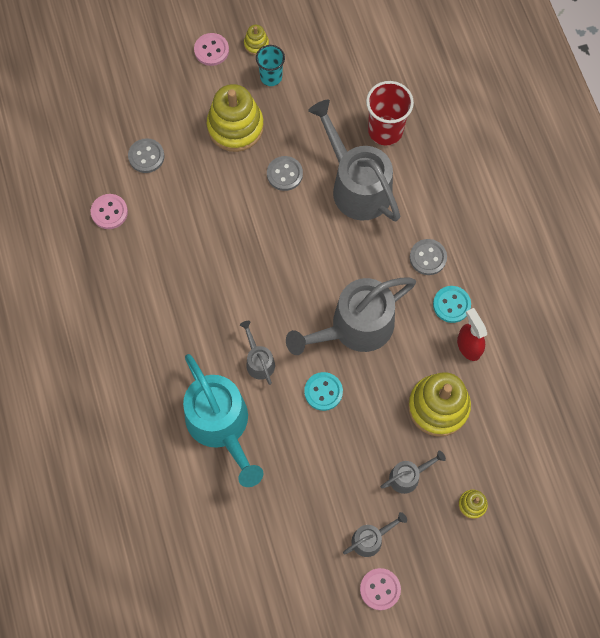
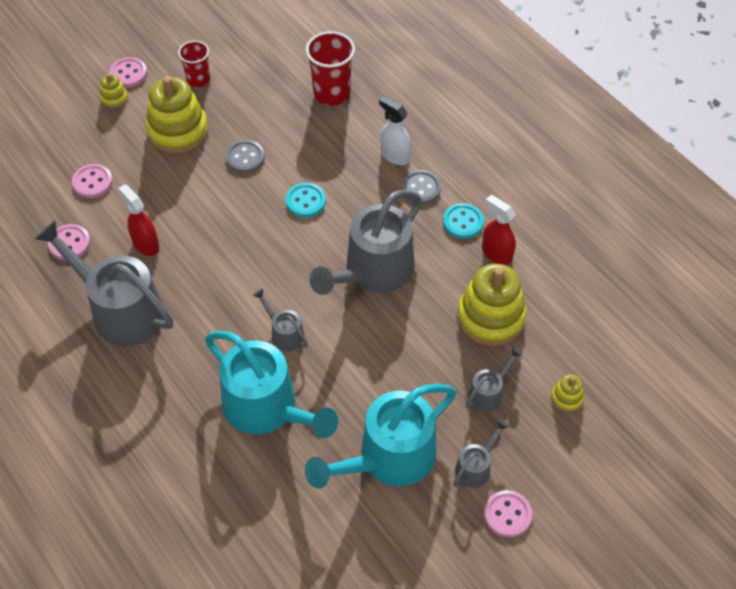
camera: 20 degrees left, 15 degrees down
grey button [128,138,165,173] -> pink button [72,164,113,198]
yellow stacking toy [244,25,269,55] -> yellow stacking toy moved to [100,74,128,108]
turquoise cup [256,45,285,86] -> red cup [178,41,210,88]
turquoise button [304,372,343,411] -> turquoise button moved to [286,183,326,218]
grey watering can [308,100,400,221] -> grey watering can moved to [35,221,173,346]
none -> red spray bottle [118,184,159,256]
none -> turquoise watering can [305,384,456,489]
none -> white spray bottle [379,96,411,165]

